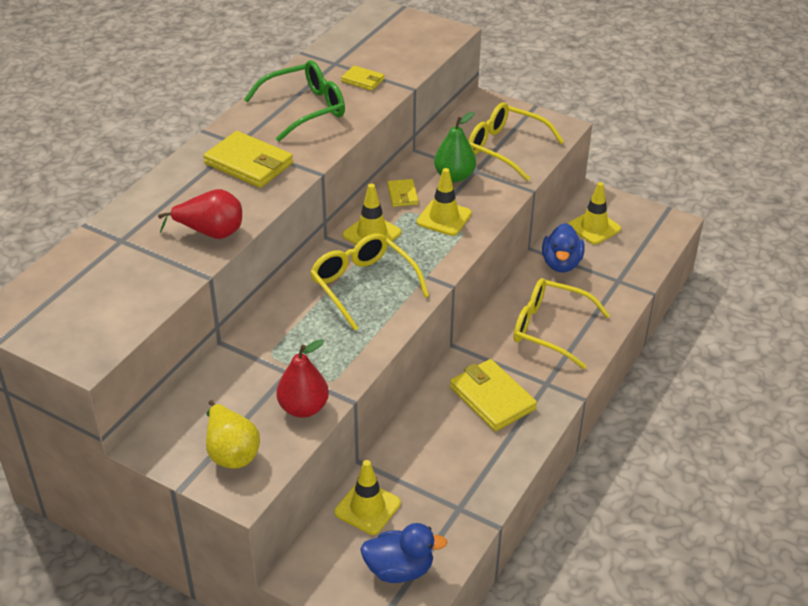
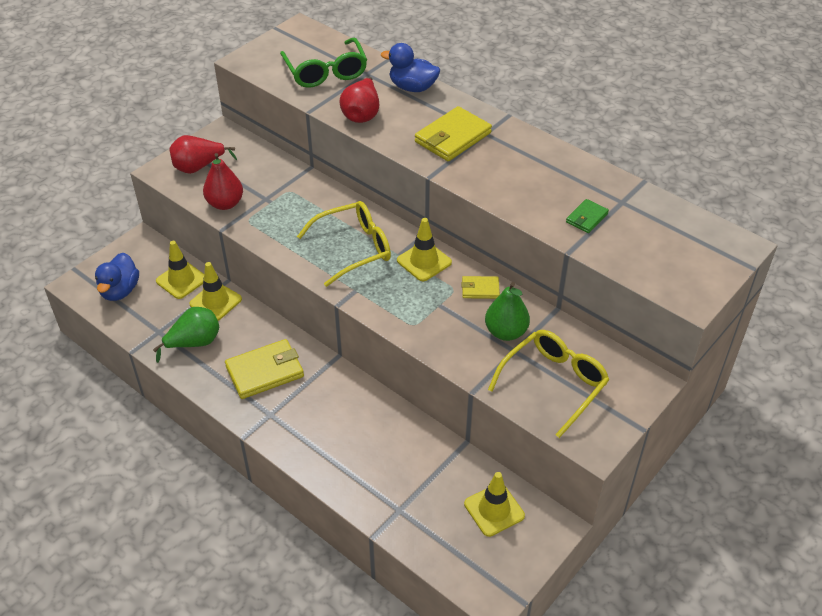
camera: 100 degrees right, 5 degrees up
yellow pear [206,400,260,469] -> red pear [170,135,237,174]
green glasses [244,60,345,142] -> green glasses moved to [280,38,367,88]
yellow wallet [341,65,384,91] -> green wallet [566,199,609,233]
yellow traffic cone [417,168,472,236] -> yellow traffic cone moved to [189,262,242,321]
yellow glasses [514,278,610,369] -> none
blue duck [542,223,585,273] -> blue duck moved to [381,43,440,92]
none -> green pear [153,307,219,363]

